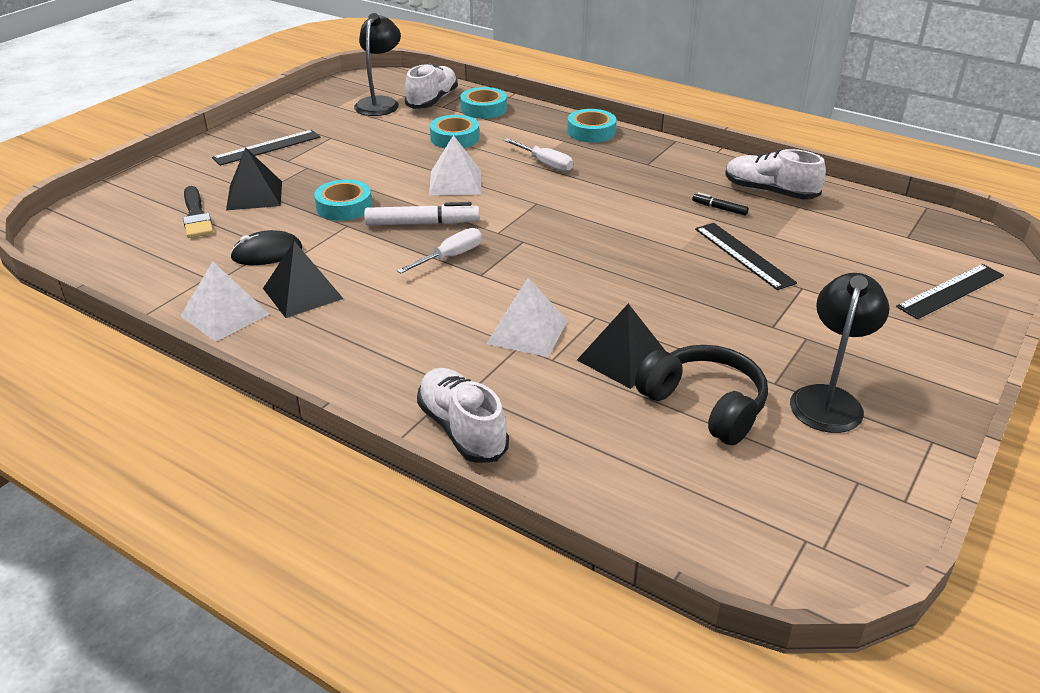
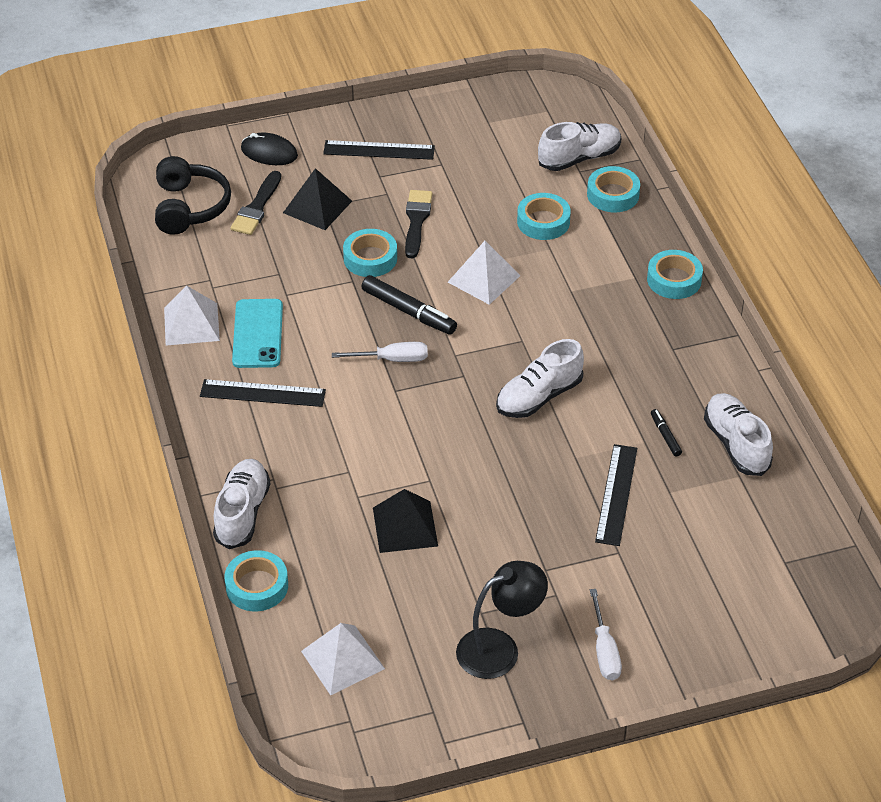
camera: 40 degrees right, 10 degrees up
black mouse [230,230,302,265] -> black mouse moved to [241,132,298,165]
black pyramid [263,241,344,318] -> turquoise phone [232,299,283,368]
black lamp [354,13,401,116] -> none
white marker [364,202,480,226] -> black marker [361,275,457,335]
white pyramid [486,278,568,357] -> white pyramid moved to [301,623,385,695]
white screwdriver [504,138,573,172] -> white screwdriver moved to [590,589,622,681]
black headphones [635,345,768,445] -> black headphones moved to [155,156,231,235]
black ruler [896,264,1004,319] -> black ruler moved to [200,379,326,407]
none -> turquoise tape [224,550,288,611]
none -> black brush [405,190,433,258]
none -> white shoe [496,339,584,418]

